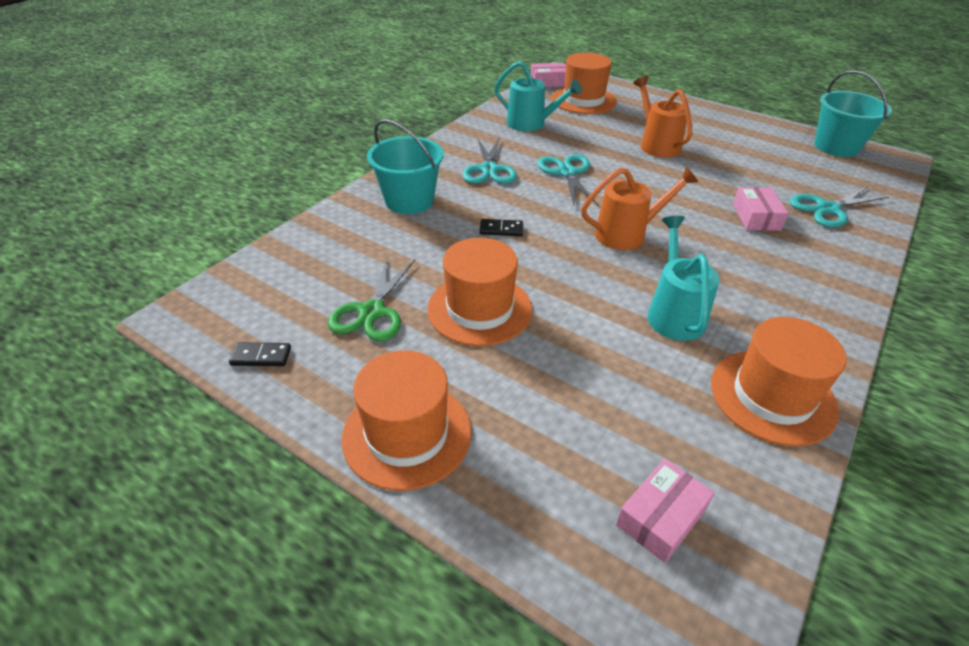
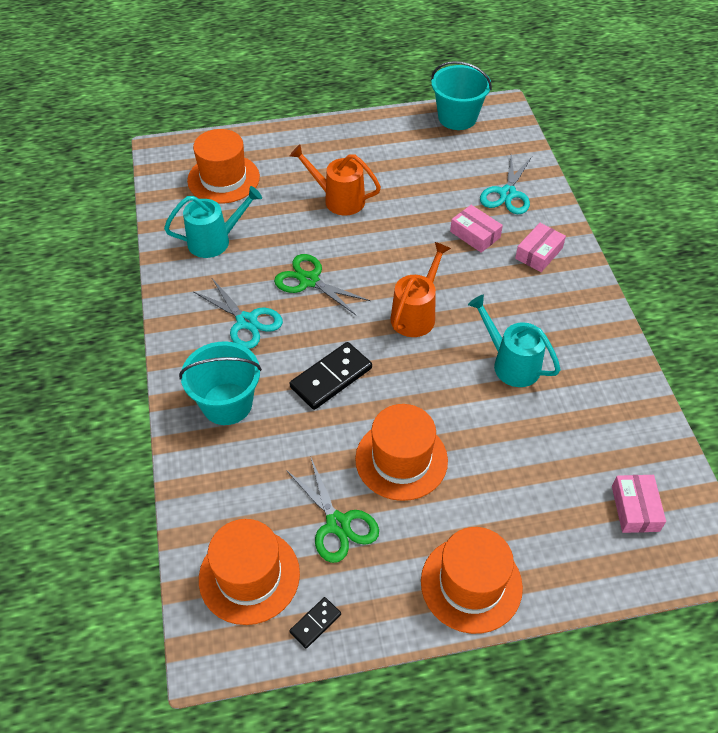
camera: 45 degrees left, 10 degrees up
black domino [480,219,523,236] -> black domino [290,342,372,410], size x1.89
pink box [531,63,566,87] -> pink box moved to [515,223,566,272]
turquoise scissors [538,154,599,206] -> green scissors [274,254,371,315]
orange hat [711,317,847,446] -> orange hat moved to [199,519,300,625]

